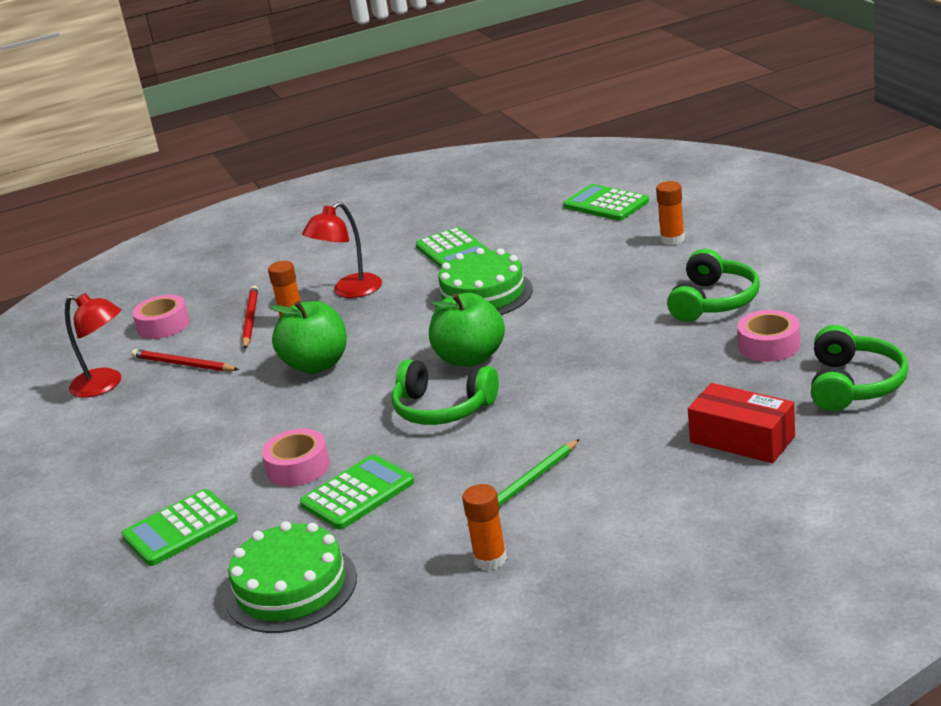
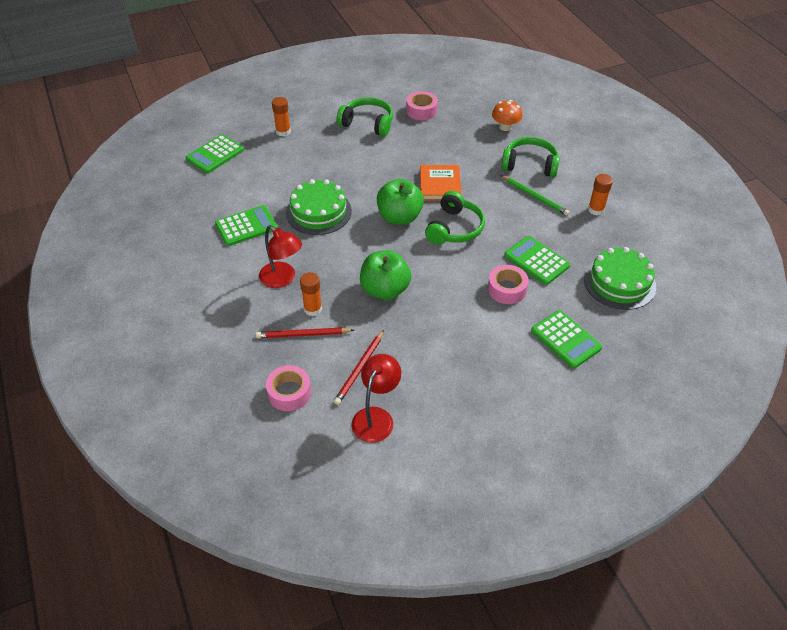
camera: 95 degrees left, 20 degrees up
red box [688,383,795,463] -> orange mushroom [492,100,522,131]
green headphones [811,325,909,411] -> green headphones moved to [501,137,560,177]
none -> orange book [420,165,462,201]

